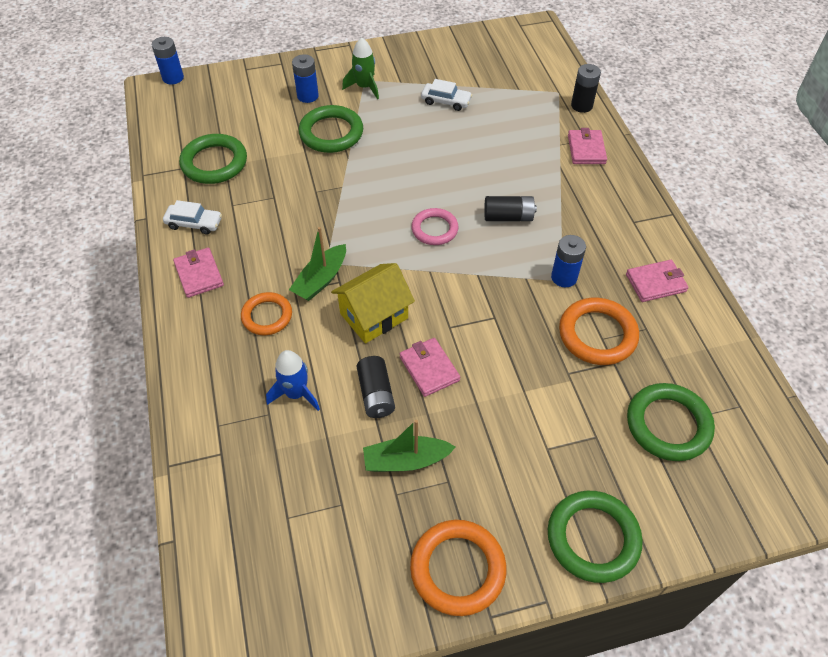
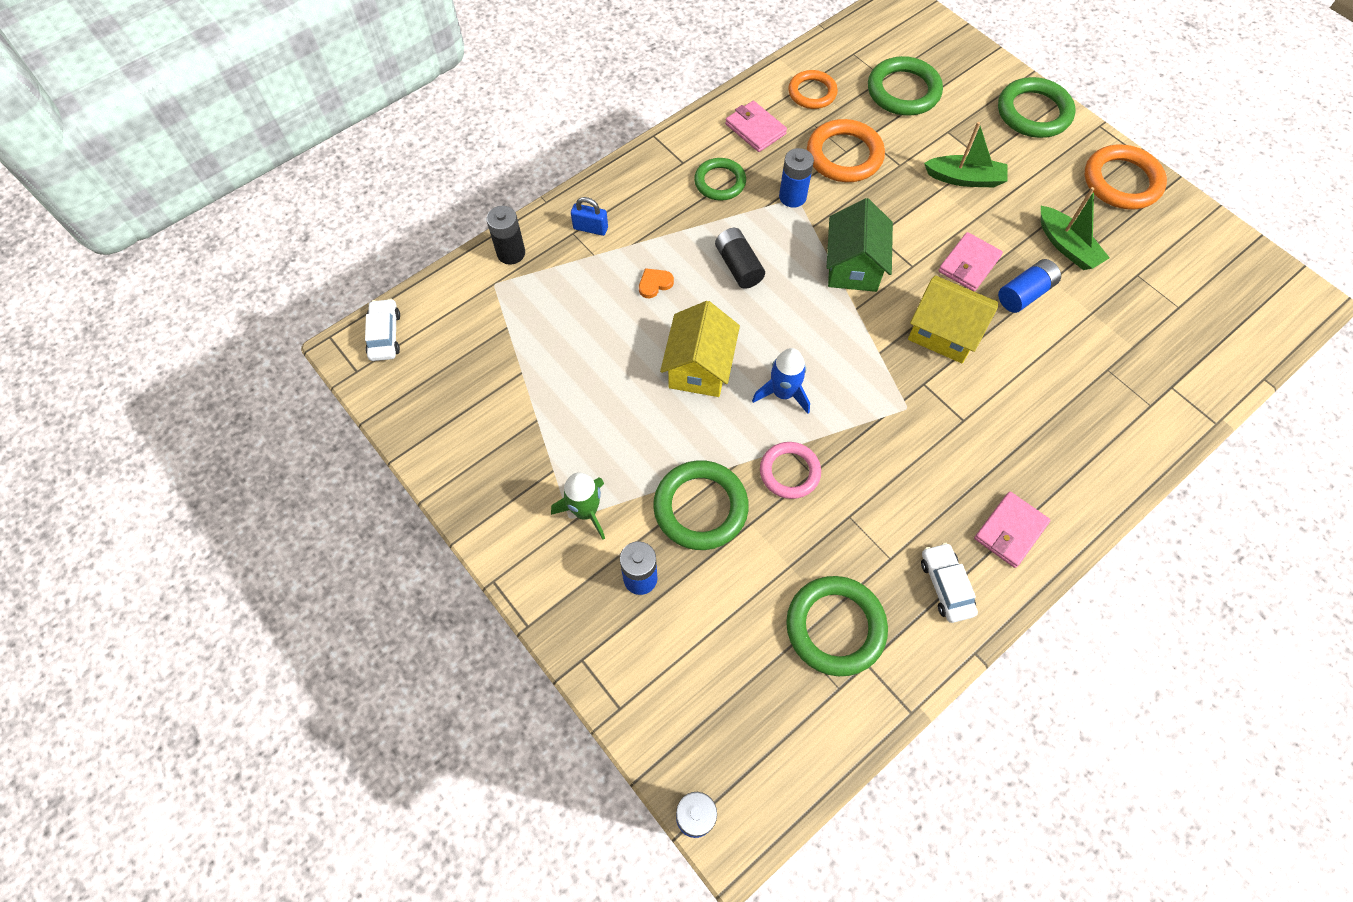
camera: 115 degrees left, 10 degrees up
orange ring [241,292,292,335] -> orange ring moved to [788,70,838,109]
blue rocket [266,350,320,411] -> blue rocket moved to [752,348,810,414]
green boat [289,227,346,301] -> green boat moved to [924,122,1007,187]
black battery [357,356,395,418] -> blue battery [998,259,1061,313]
pink ring [411,208,459,245] -> pink ring moved to [760,442,821,499]
white car [421,79,472,111] -> white car moved to [365,298,400,361]
pink wallet [568,128,607,164] -> blue padlock [571,197,608,236]
none -> orange heart [639,268,674,298]
none -> yellow house [660,301,740,397]
none -> green ring [694,158,746,201]
none -> green house [826,198,893,292]

